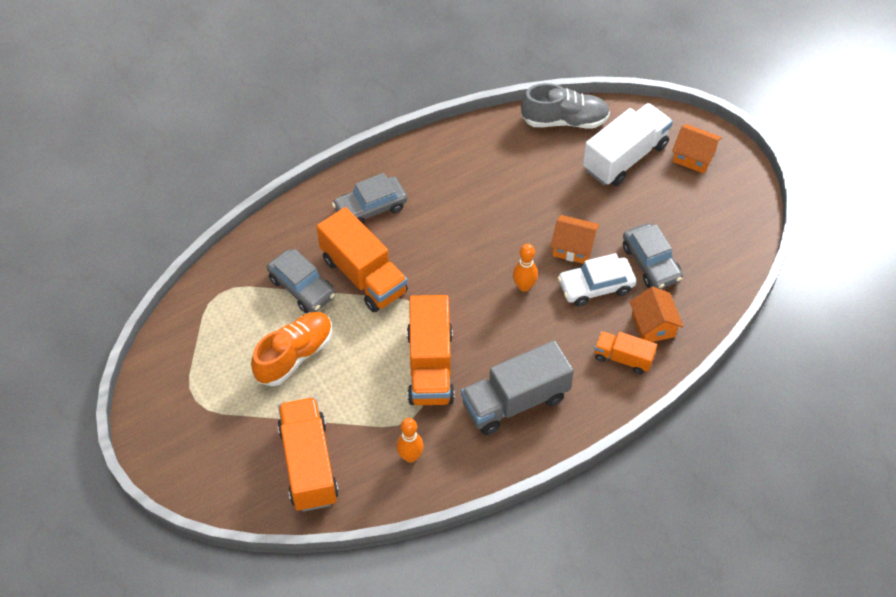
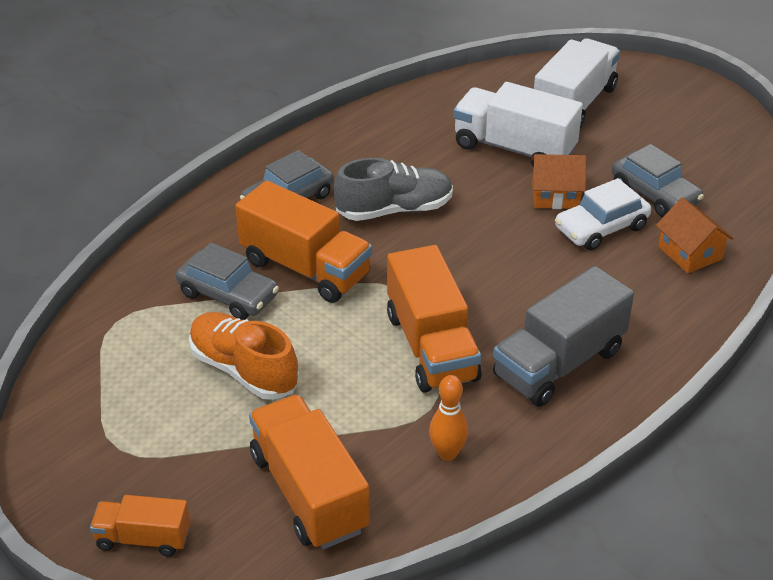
camera: 15 degrees left, 15 degrees down
orange shoe [251,312,332,386] -> orange shoe turned 75 degrees counterclockwise [189,312,299,400]
orange bowling pin [513,244,538,292] -> none
grey shoe [521,83,610,128] -> grey shoe moved to [334,158,453,221]
orange truck [594,331,657,374] -> orange truck moved to [90,495,190,557]
orange house [672,124,722,174] -> none
none -> white truck [453,82,583,168]

